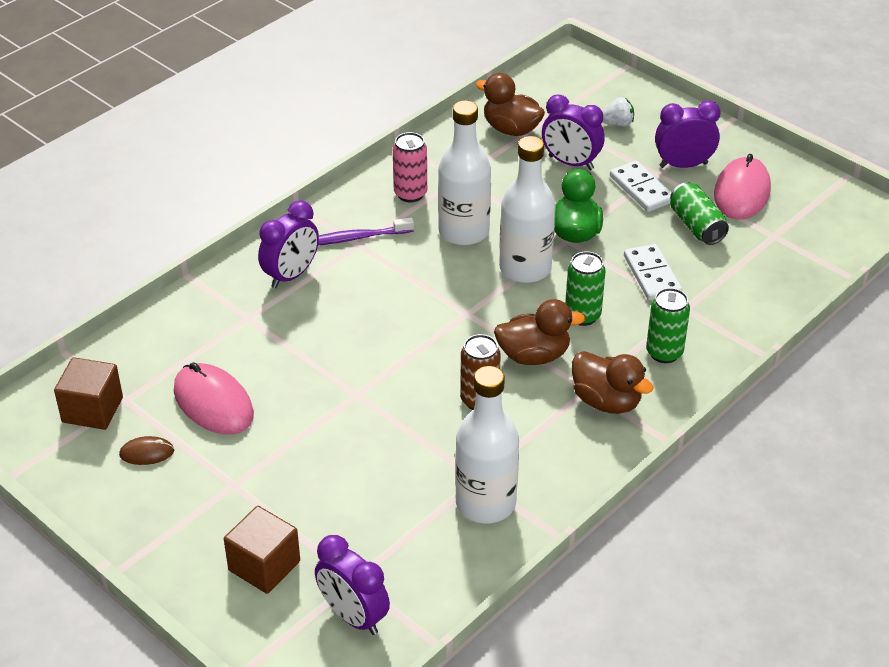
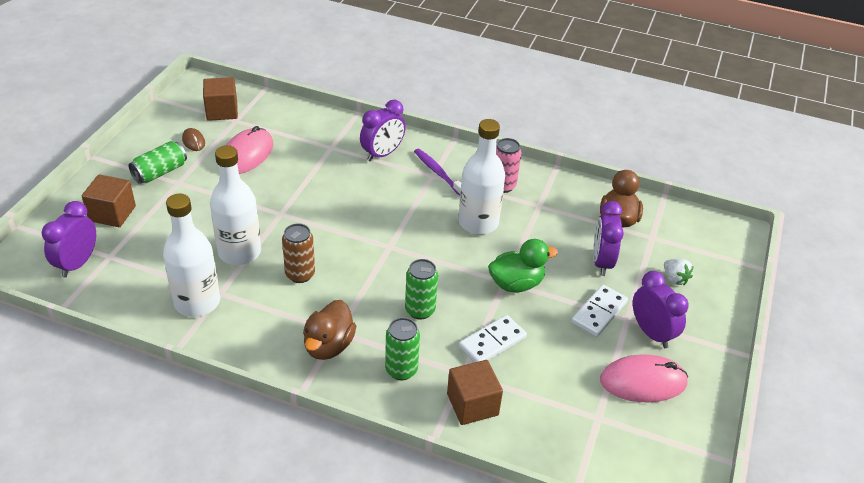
camera: 65 degrees right, 0 degrees up
purple clock [258,200,319,288] -> purple clock turned 60 degrees counterclockwise [360,100,406,162]
brown duck [494,299,586,365] -> none
white bottle [499,136,556,283] -> white bottle moved to [210,145,261,265]
green can [670,182,729,245] -> green can moved to [128,141,187,184]
none -> brown cube [447,360,503,425]

